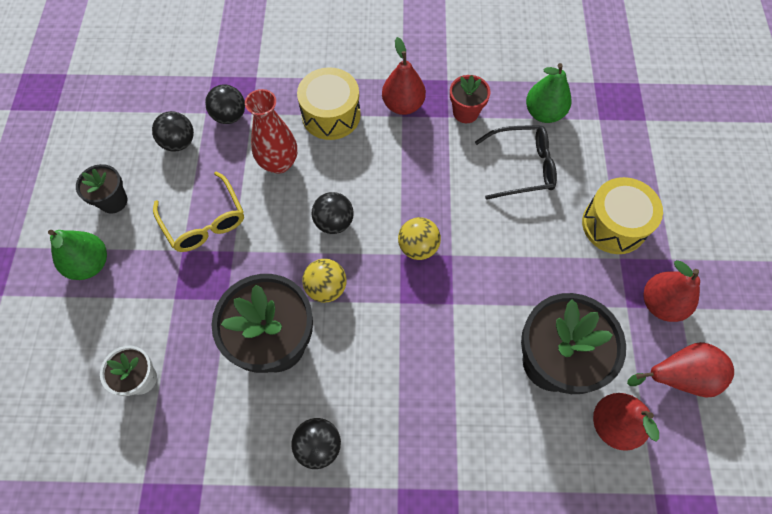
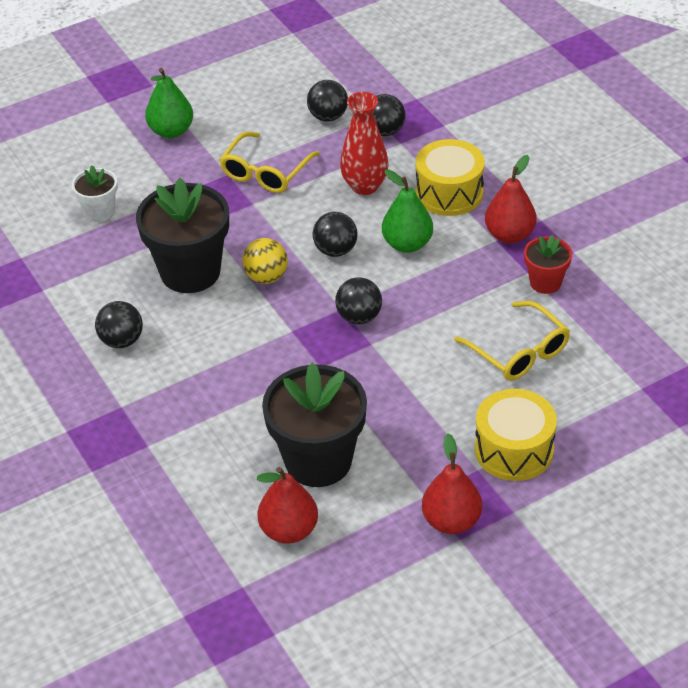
camera: 60 degrees right, 20 degrees down
black flower pot [76,164,128,214] -> none
yellow ball [398,217,441,260] -> black ball [335,277,382,324]
black glasses [475,125,557,200] -> yellow glasses [454,301,570,381]
green pear [526,63,572,123] -> green pear moved to [382,169,433,253]
red pear [627,342,734,397] -> none

